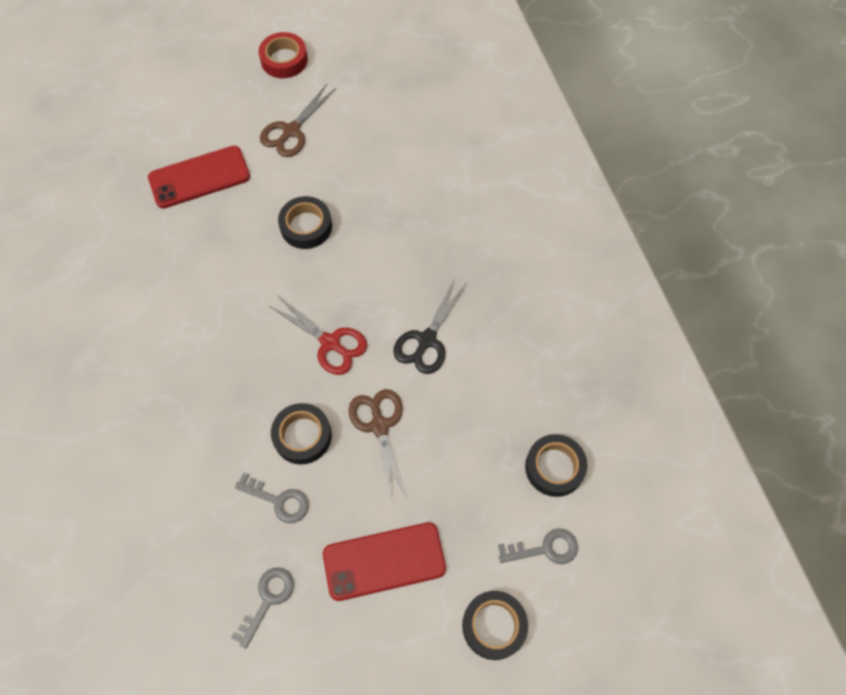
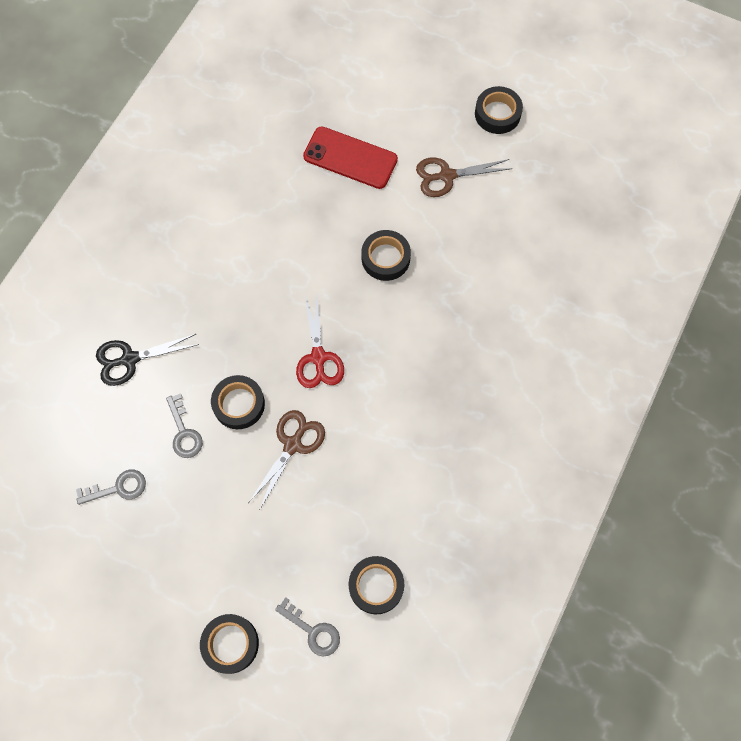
camera: 45 degrees right, 5 degrees up
red tape [259,32,308,78] -> black tape [475,86,523,134]
red phone [323,522,446,601] -> none
black scissors [393,279,467,374] -> black scissors moved to [96,334,199,386]

